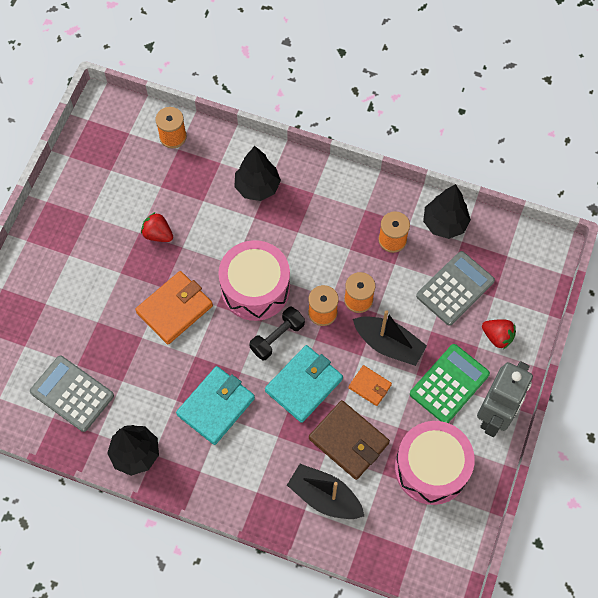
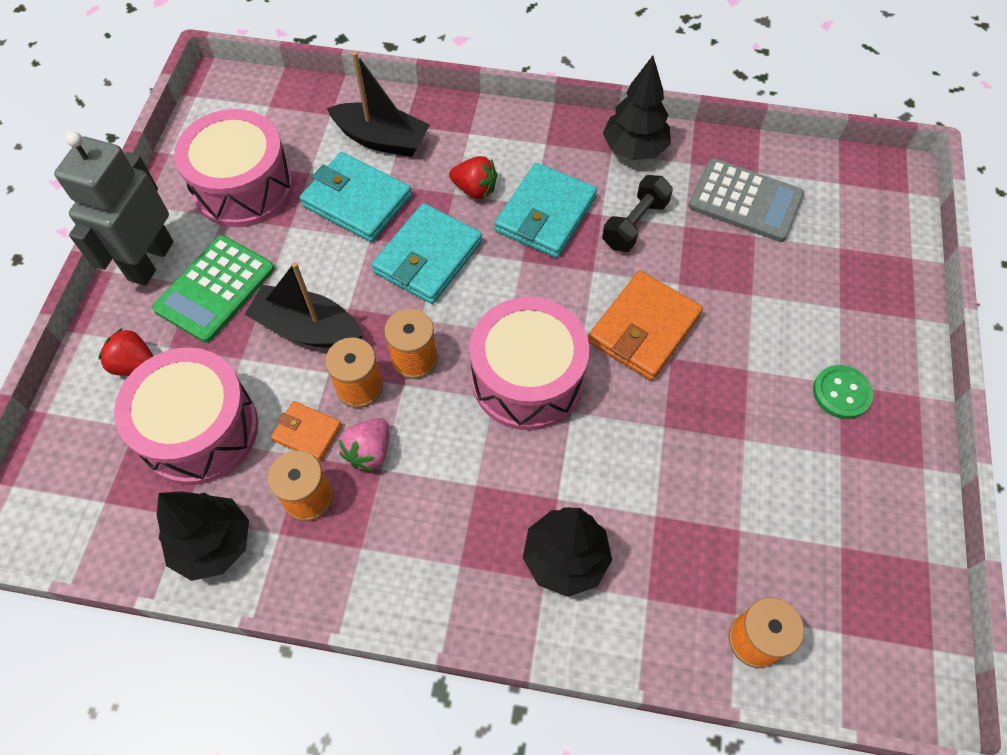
camera: 170 degrees right, 5 degrees down
red strawberry [141,212,173,242] -> red strawberry moved to [449,156,497,199]
black dumbbell [249,307,305,360] -> black dumbbell moved to [602,175,673,252]
brown wallet [309,400,390,480] -> turquoise wallet [300,152,412,242]
orange wallet [348,365,392,406] -> orange wallet moved to [271,401,342,461]
grey calculator [416,251,495,326] -> pink drum [114,348,258,485]
none -> pink strawberry [339,418,389,471]
none -> green button [813,365,873,419]

